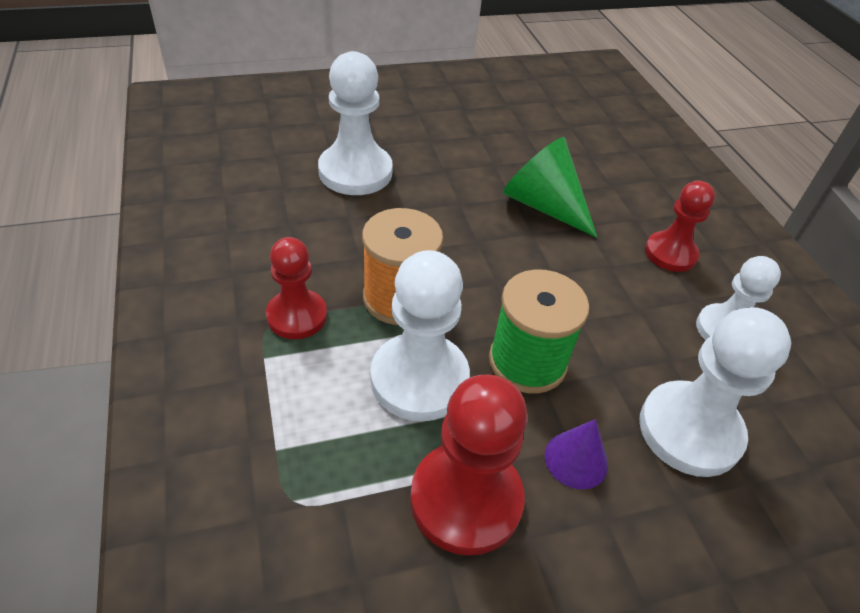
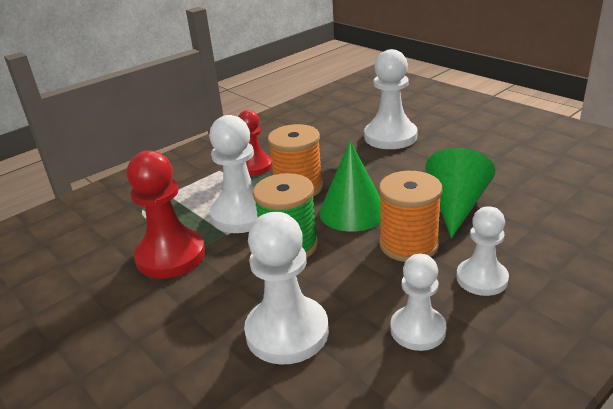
camera: 70 degrees right, 15 degrees down
purple cone [545,419,608,489] -> none
red pawn [645,181,715,272] -> white pawn [456,206,509,296]
none -> green cone [319,141,381,232]
none -> orange spool [379,171,442,262]

